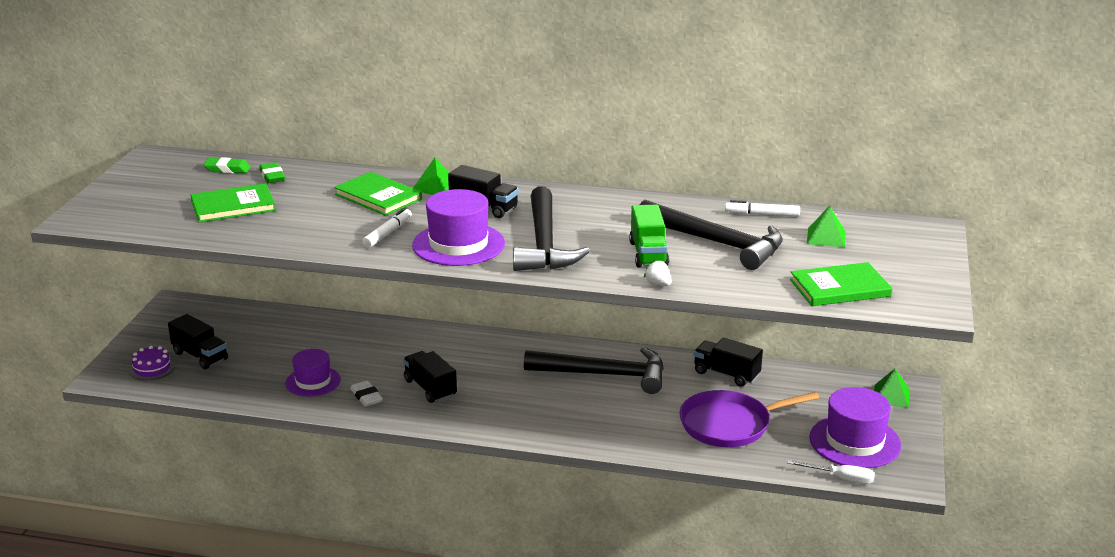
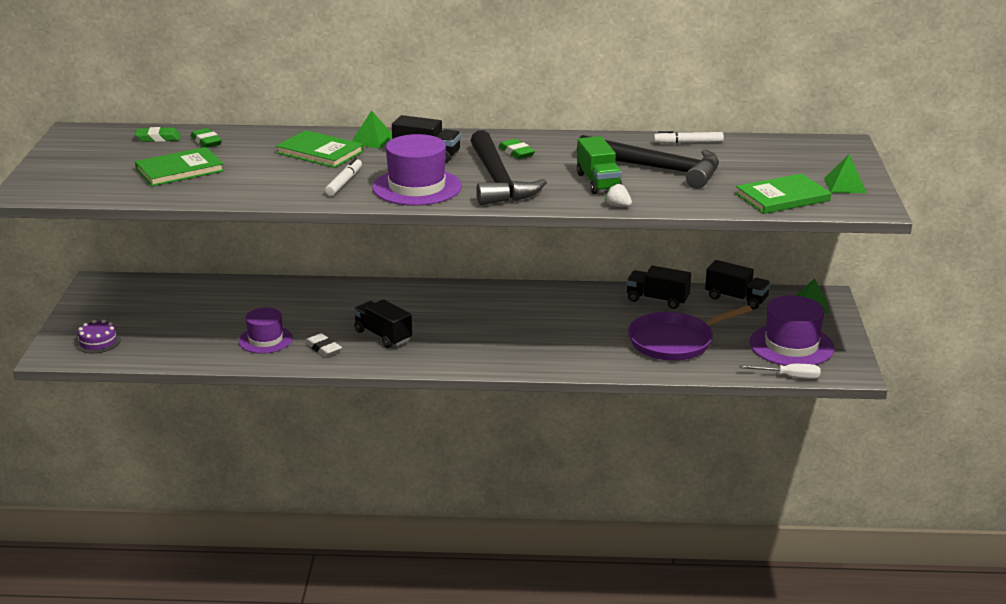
camera: 10 degrees left, 0 degrees up
black truck [168,314,228,370] -> black truck moved to [705,260,771,309]
black hammer [524,347,664,394] -> none
green pyramid [807,206,845,248] -> green pyramid moved to [824,154,867,193]
none -> green eraser [498,139,535,159]

